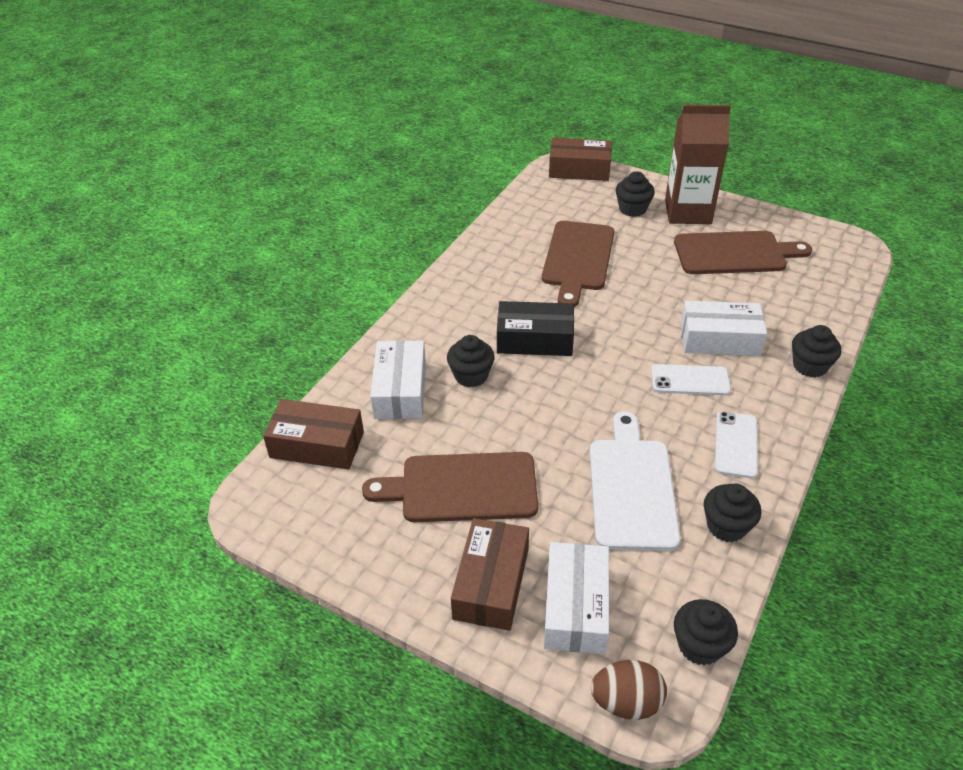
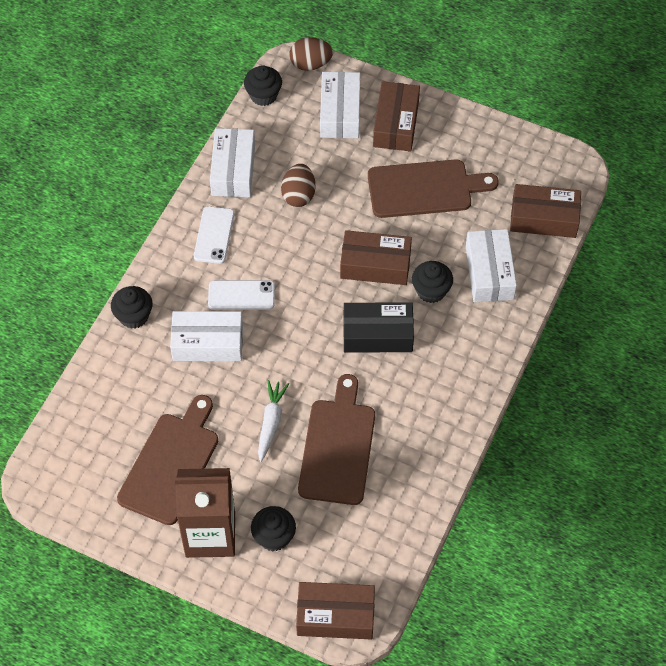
camera: 175 degrees right, 15 degrees up
white cutting board [590,411,680,551] -> brown egg [281,164,316,207]
brown cutting board [674,231,812,274] -> brown cutting board turned 120 degrees clockwise [117,395,218,525]
black cupcake [704,483,761,542] -> white box [210,128,255,197]
none -> white carrot [258,380,289,462]
none -> brown box [340,230,412,285]

